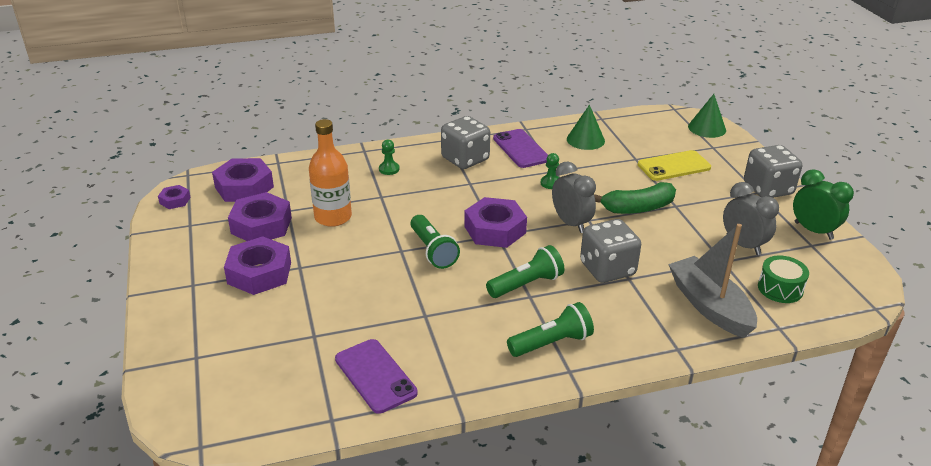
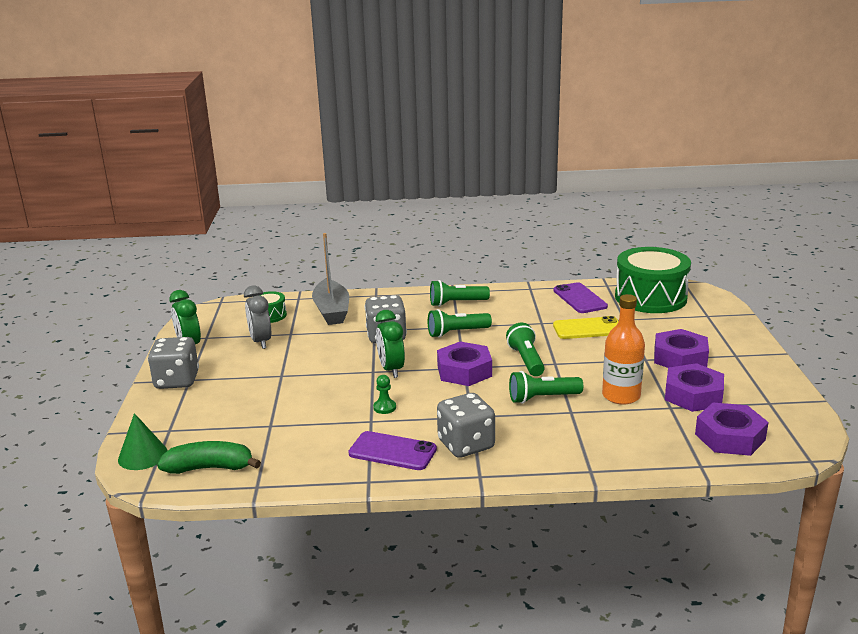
camera: 165 degrees left, 10 degrees down
purple nut [158,185,191,209] -> none
green pawn [379,140,399,175] -> none
purple phone [493,129,548,168] -> purple phone turned 60 degrees counterclockwise [348,431,437,470]
grey clock [552,162,596,233] -> green clock [376,310,405,378]
green cone [567,105,605,150] -> none
green banana [594,182,676,214] -> green banana moved to [157,441,261,474]
yellow phone [638,150,711,181] -> yellow phone moved to [553,316,619,339]
none -> green flashlight [509,371,583,404]
none -> green drum [615,247,691,313]

